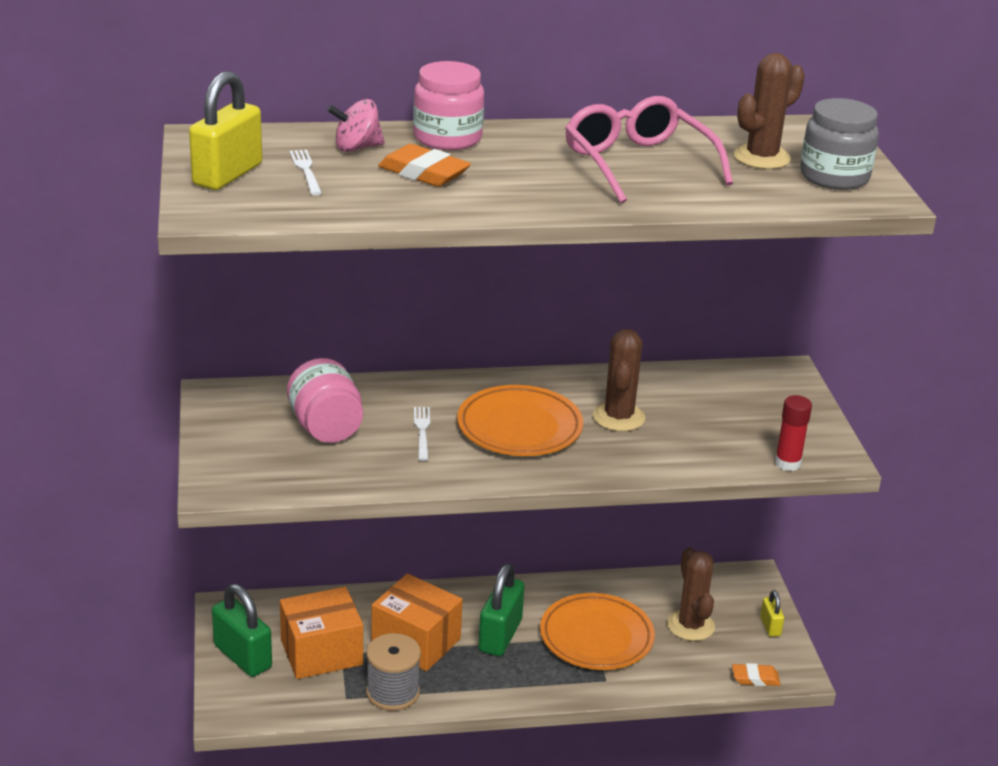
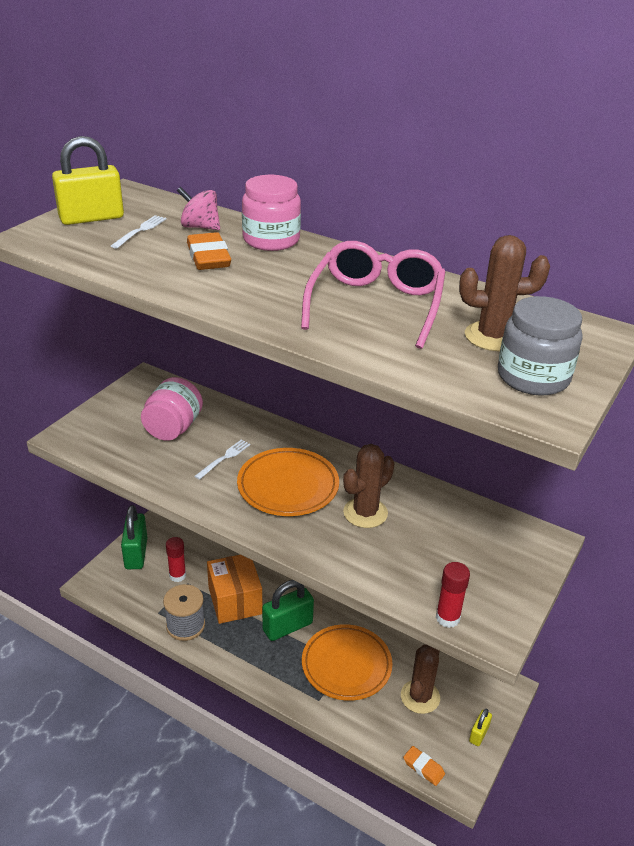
camera: 40 degrees right, 5 degrees up
orange box [280,587,363,679] -> red glue stick [166,537,186,582]

